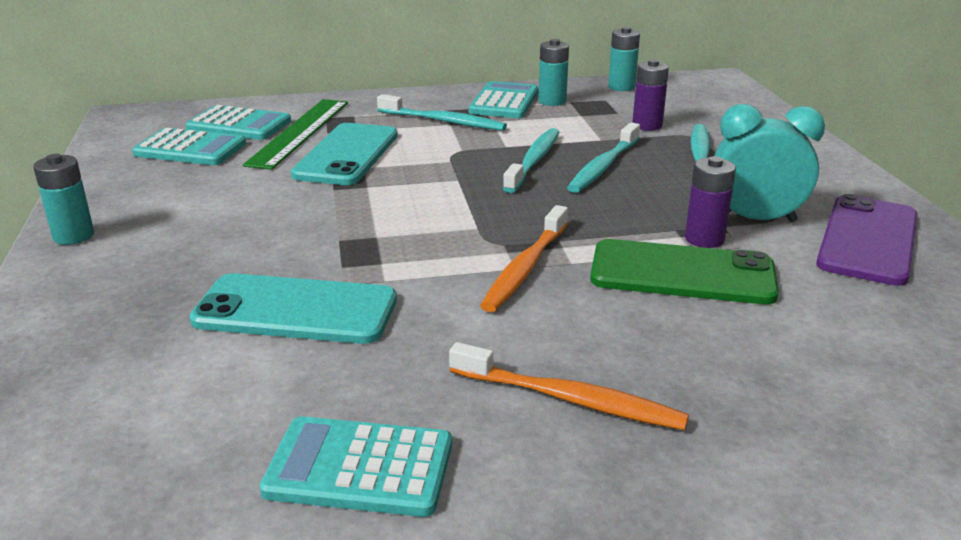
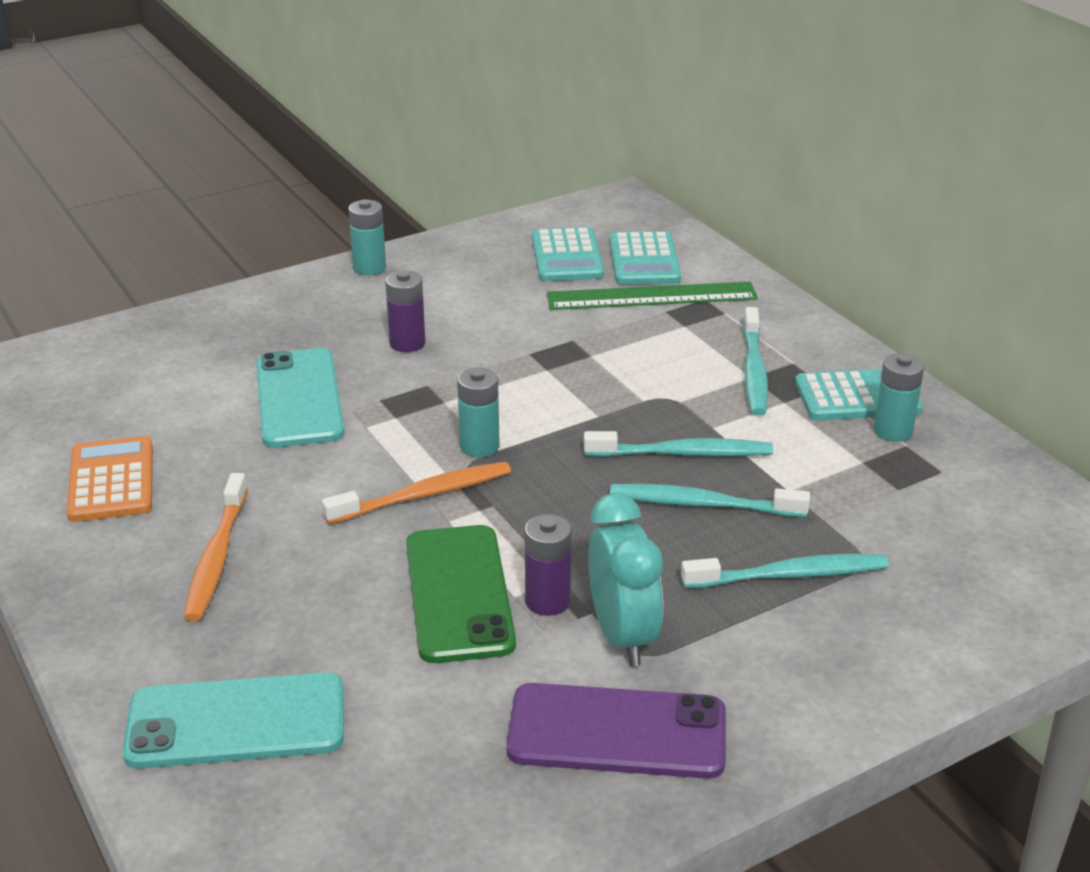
camera: 70 degrees right, 5 degrees up
turquoise calculator [259,416,452,517] -> orange calculator [67,436,153,522]
turquoise phone [291,123,398,185] -> turquoise phone moved to [122,673,344,769]
orange toothbrush [480,205,568,312] -> orange toothbrush turned 150 degrees clockwise [322,462,511,524]
turquoise battery [608,27,640,91] -> turquoise battery moved to [457,368,499,457]
purple battery [632,59,669,131] -> purple battery moved to [385,270,425,352]

